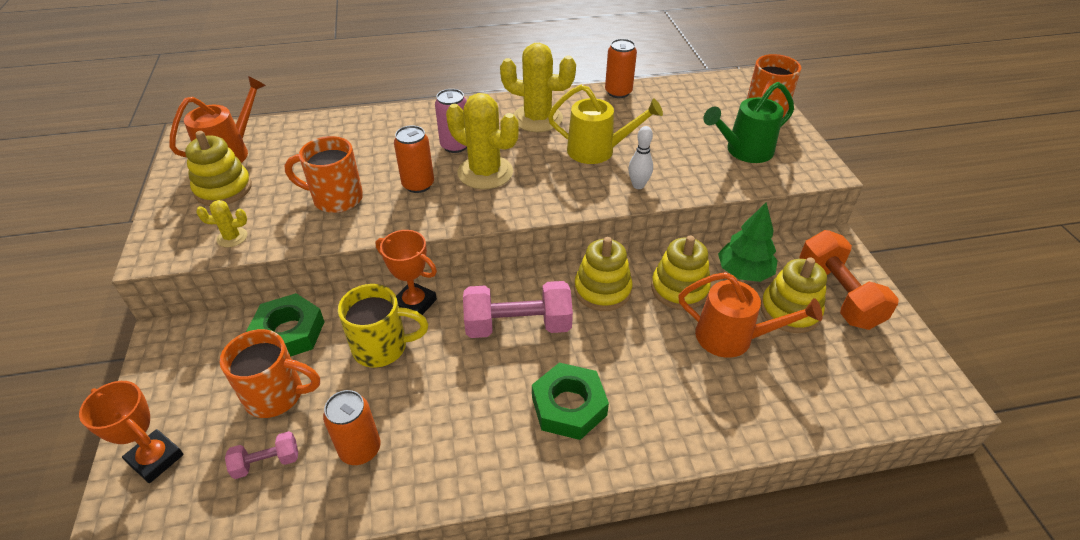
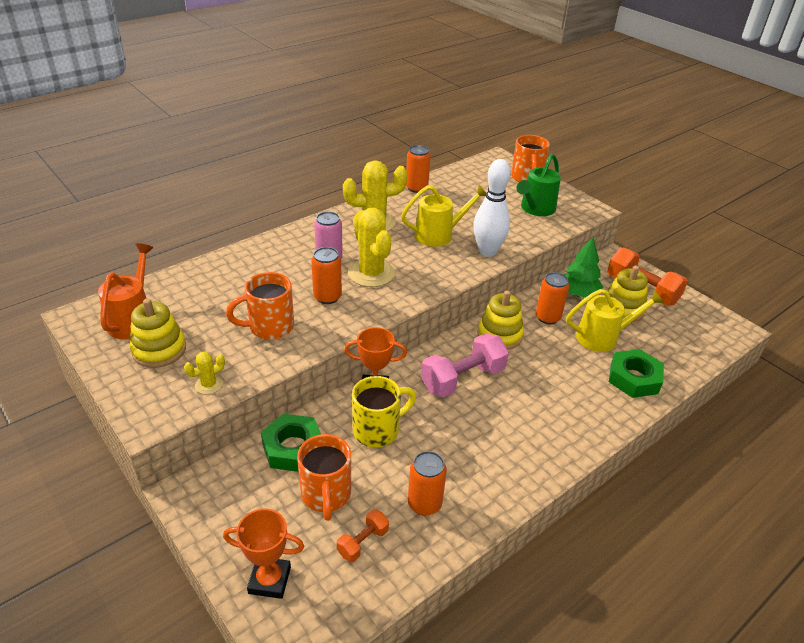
camera: 30 degrees left, 5 degrees down
orange mug [220,329,320,418] -> orange mug turned 105 degrees clockwise [297,434,351,521]
pink dumbbell [225,431,298,479] -> orange dumbbell [337,510,389,562]
yellow cactus [446,93,519,189] -> yellow cactus turned 60 degrees clockwise [348,208,395,287]
green nut [532,363,609,440] -> green nut moved to [609,349,664,398]
white bowling pin [628,126,653,189] -> white bowling pin [473,159,511,257], size x1.87
yellow stacking toy [651,236,711,310] -> orange can [536,272,569,324]
orange watering can [679,272,823,358] -> yellow watering can [566,289,664,352]

